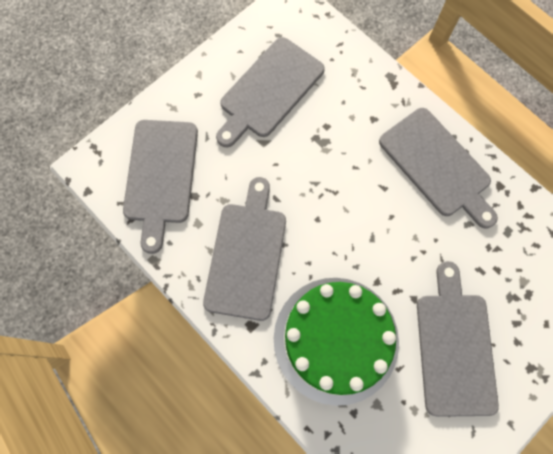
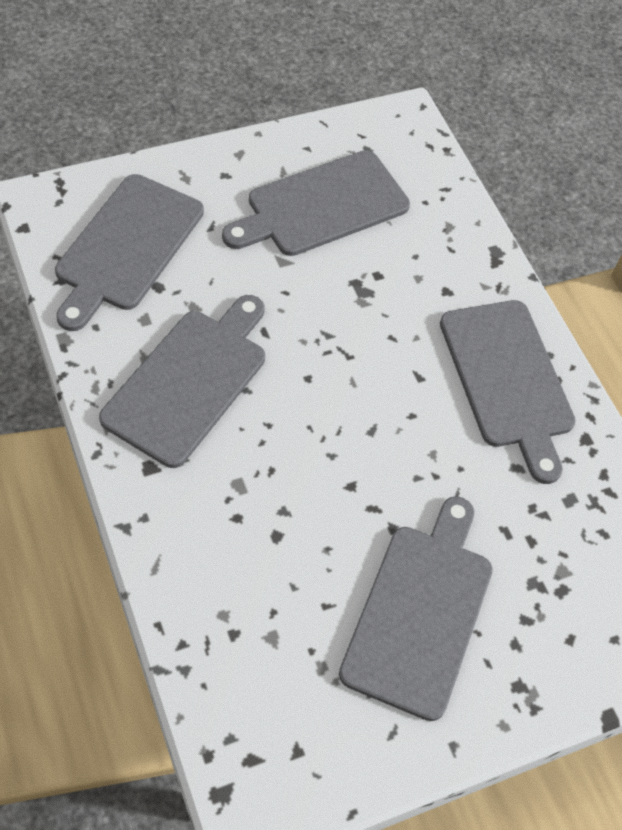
camera: 15 degrees right, 15 degrees down
green cake [274,278,399,406] -> none

